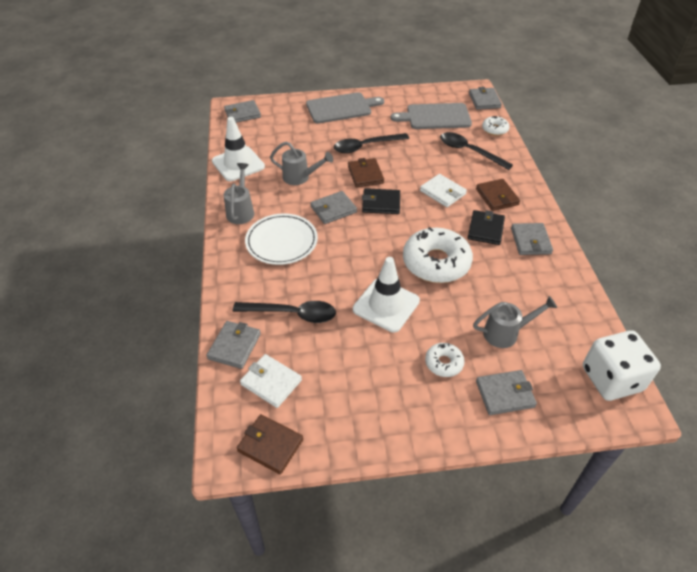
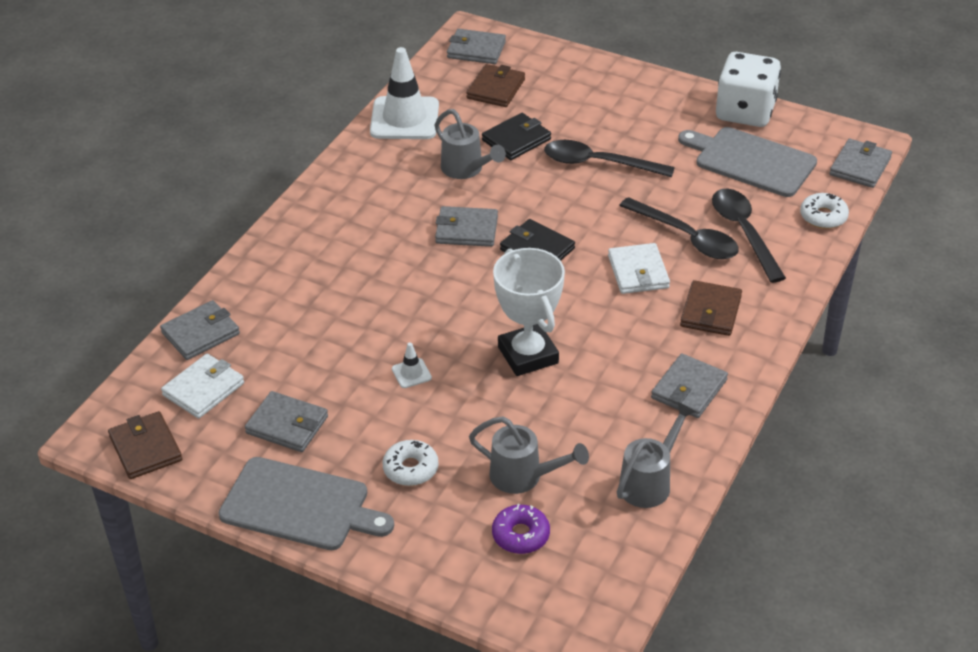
camera: 35 degrees right, 5 degrees down
grey watering can [224,163,254,224] -> grey watering can moved to [617,402,697,508]
black spoon [233,301,336,323] -> black spoon moved to [619,197,739,259]
white wallet [240,354,302,408] -> white wallet turned 60 degrees clockwise [161,354,244,418]
white plate [245,213,318,265] -> none
grey cutting board [306,92,384,123] -> grey cutting board moved to [218,457,394,550]
brown wallet [348,158,384,187] -> brown wallet moved to [466,64,525,107]
white traffic cone [353,257,420,332] -> white traffic cone [392,342,432,388], size x0.42
white donut [403,227,473,283] -> white trophy [493,248,565,376]
black wallet [468,210,505,245] -> black wallet moved to [482,113,551,160]
grey wallet [476,370,537,415] -> grey wallet moved to [245,391,328,452]
white dice [583,330,661,401] -> white dice moved to [716,52,781,127]
none -> purple donut [492,504,550,554]

